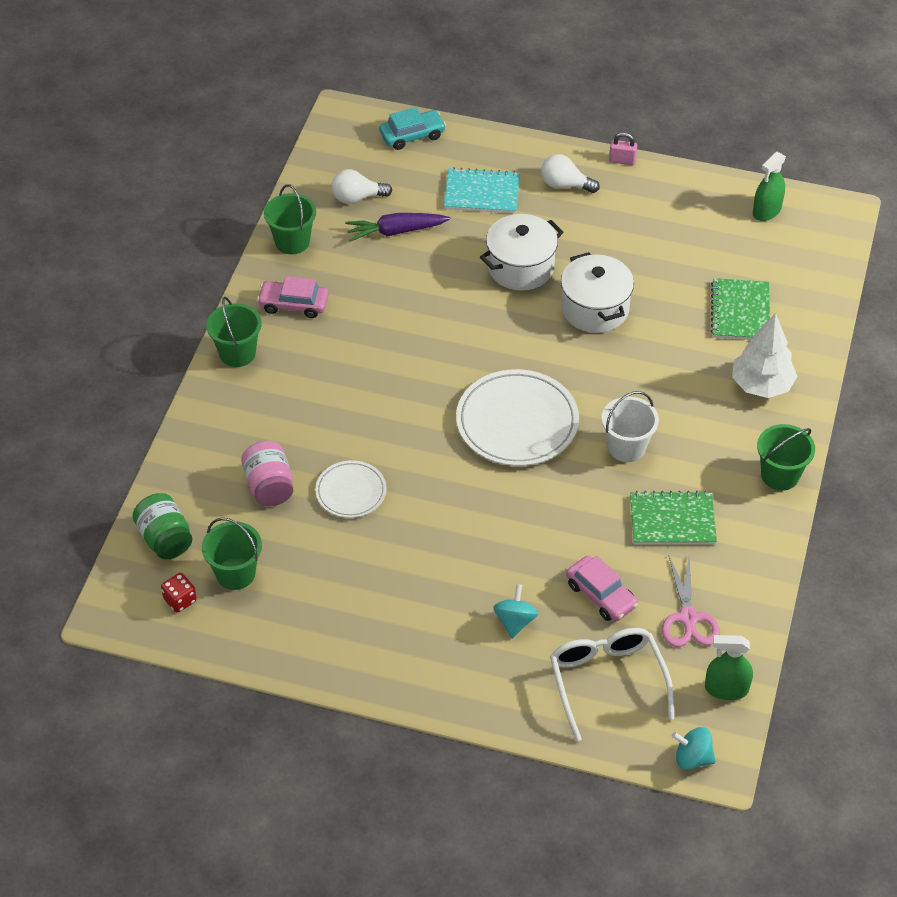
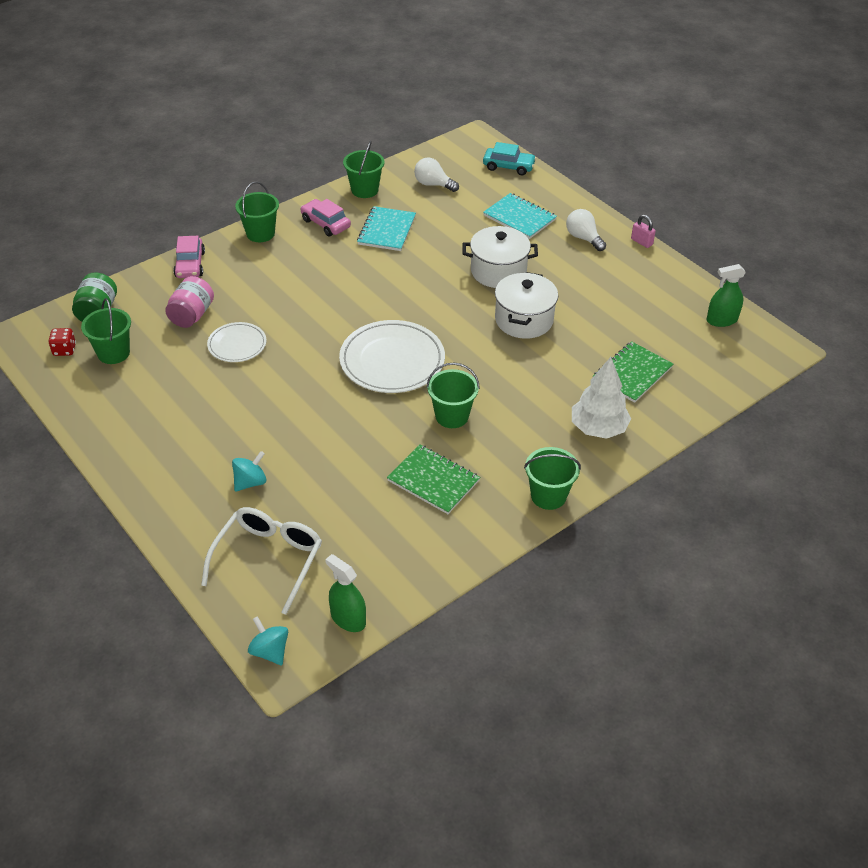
camera: 35 degrees right, 5 degrees down
purple carrot [345,213,450,242] -> none
pink car [566,556,638,621] -> pink car moved to [173,236,205,278]
white bucket [602,391,659,462] -> green bucket [426,362,480,428]
pink scissors [662,556,720,647] -> none
none -> turquoise notebook [357,206,416,251]

